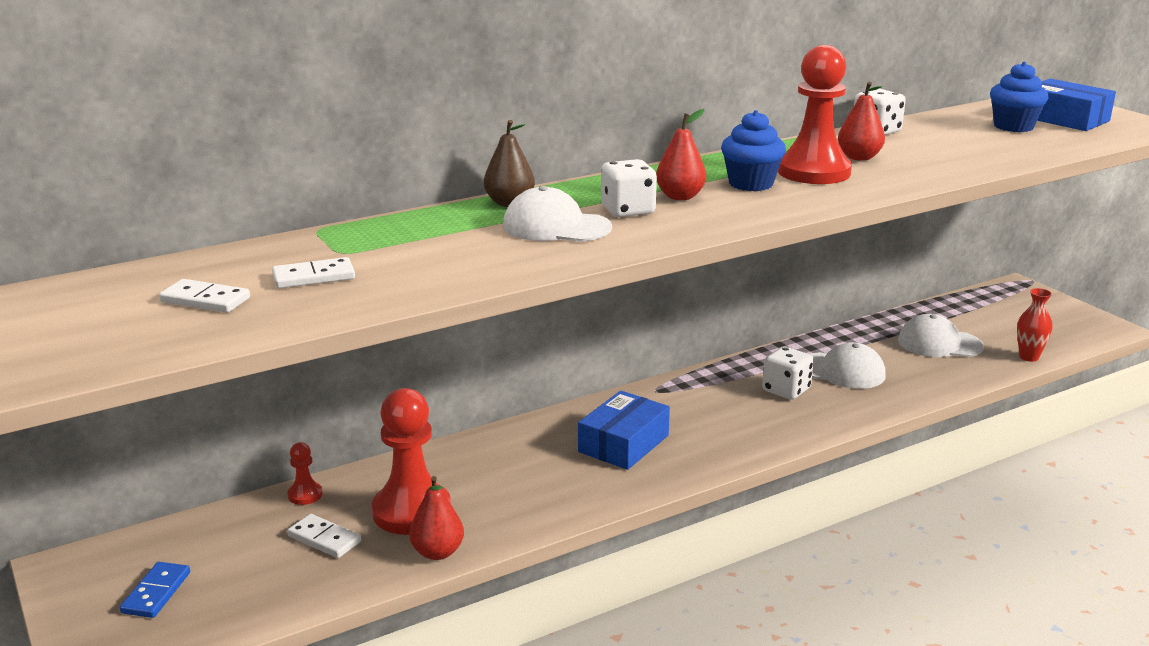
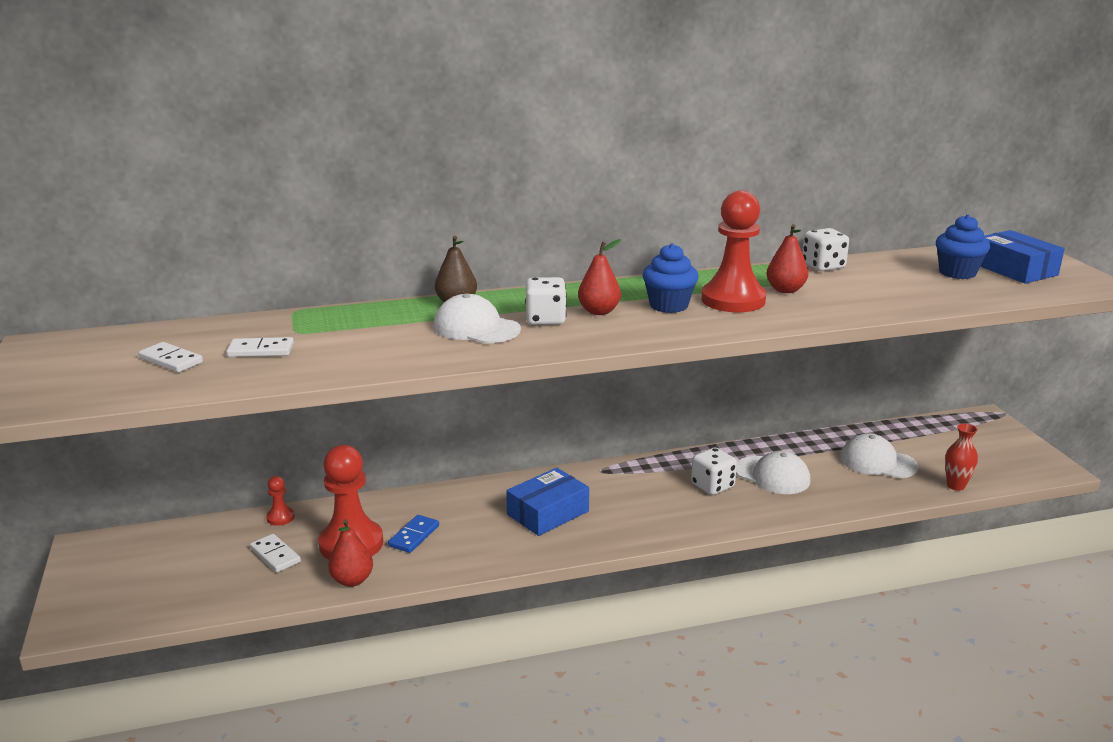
camera: 15 degrees right, 0 degrees up
blue domino [120,562,190,618] -> blue domino moved to [388,515,439,553]

